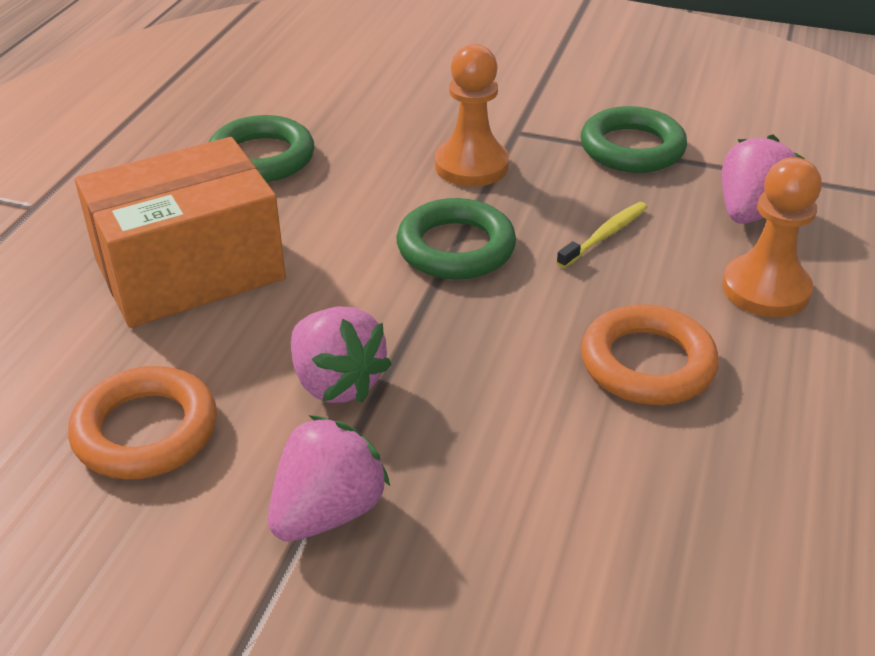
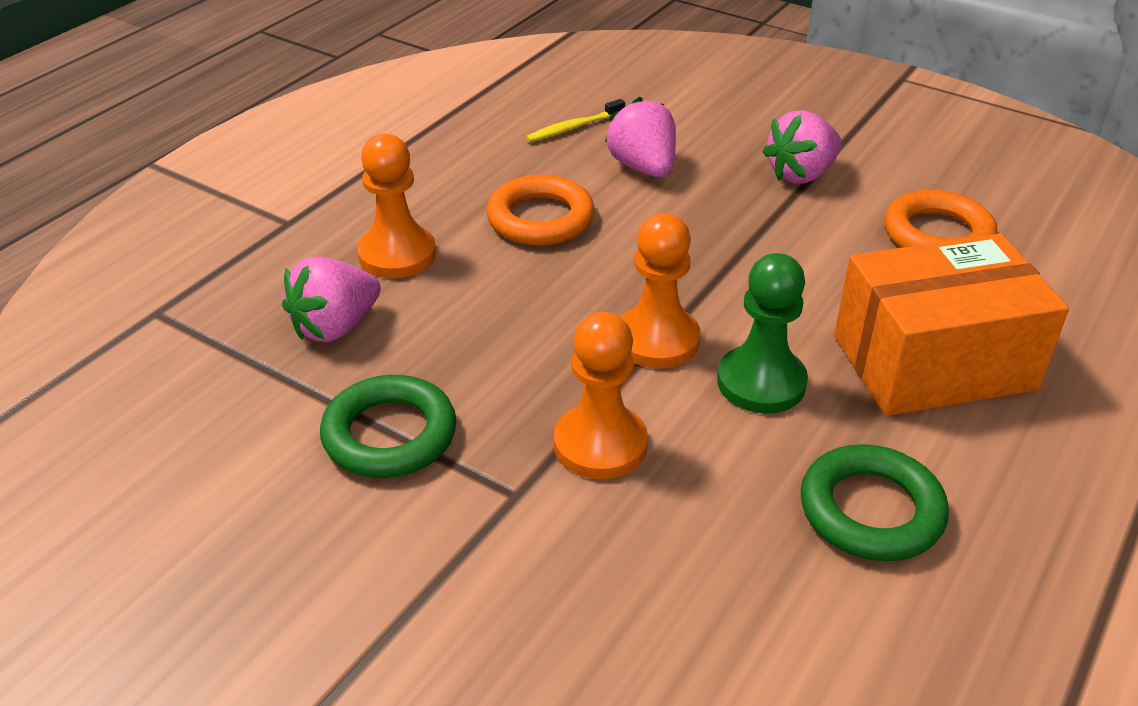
camera: 165 degrees left, 0 degrees up
pink strawberry [291,306,392,403] -> pink strawberry moved to [605,97,676,177]
green ring [396,198,516,280] -> orange pawn [620,213,700,368]
yellow toothbrush [556,202,647,268] -> yellow toothbrush moved to [526,99,625,142]
none -> green pawn [717,253,808,414]

